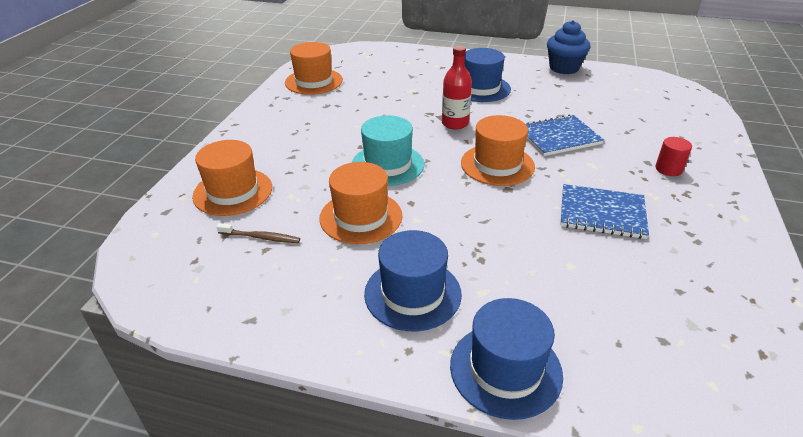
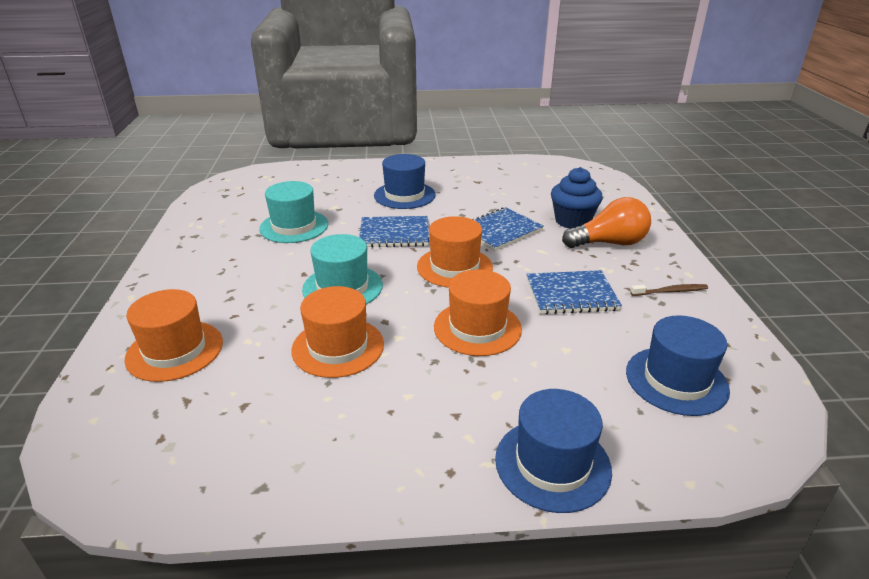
camera: 20 degrees left, 5 degrees down
brown toothbrush [216,223,300,243] -> brown toothbrush moved to [630,284,708,296]
orange hat [285,42,343,95] -> orange hat moved to [434,270,522,356]
blue hat [364,230,462,331] -> blue hat moved to [626,315,730,416]
red bottle [442,46,472,130] -> blue notebook [359,216,429,248]
blue cupcake [547,20,590,74] -> blue cupcake moved to [551,167,603,229]
red cylinder [655,137,692,176] -> orange light bulb [562,197,651,248]
none -> turquoise hat [259,181,328,243]

